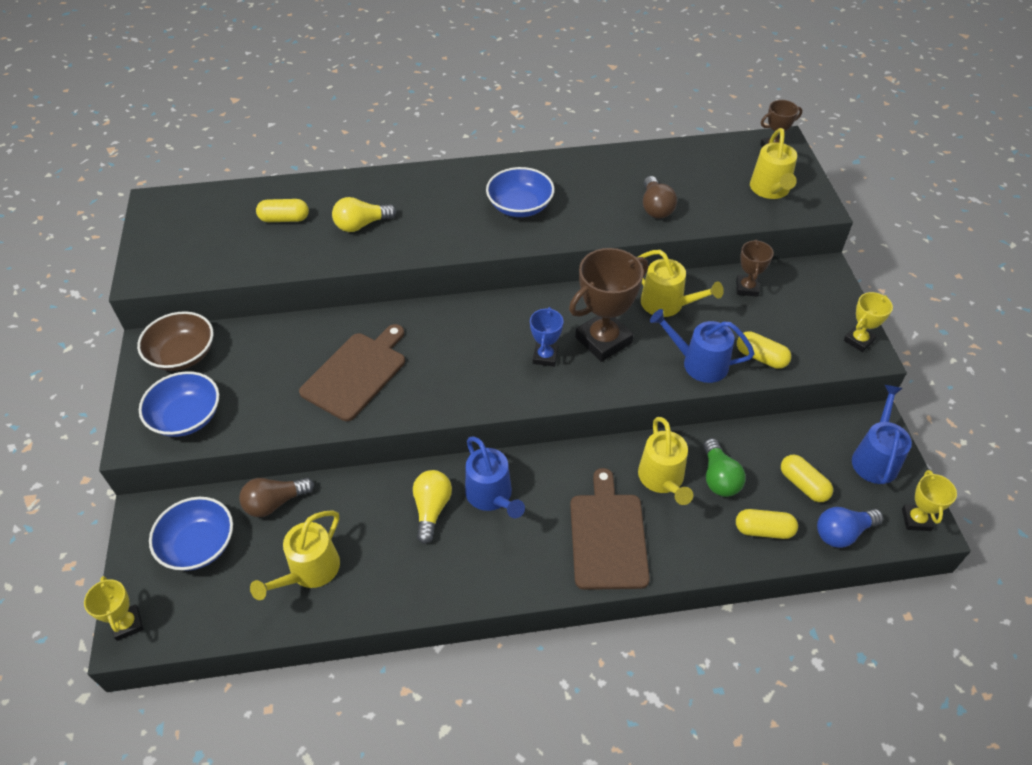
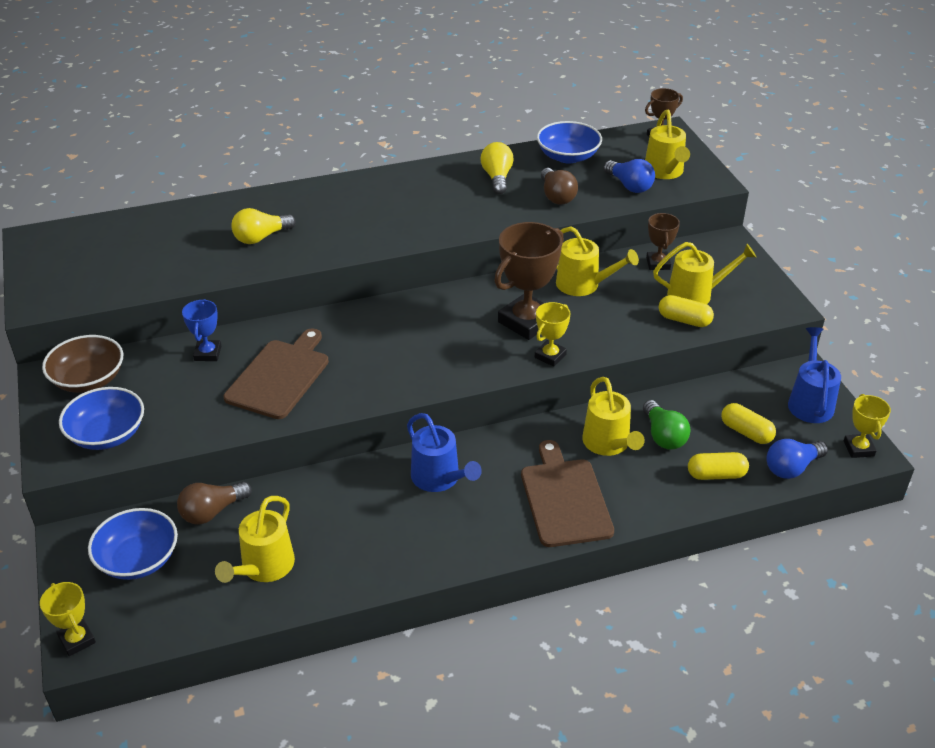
camera: 10 degrees left, 10 degrees down
yellow capsule [256,199,309,222] -> none
yellow light bulb [413,470,452,544] -> yellow light bulb moved to [481,142,514,195]
blue bowl [486,167,554,217] -> blue bowl moved to [537,121,602,164]
blue trophy [530,307,563,367] -> blue trophy moved to [182,299,221,361]
blue watering can [650,309,755,383] -> none
yellow trophy [844,292,893,352] -> yellow trophy moved to [535,302,570,367]
none -> blue light bulb [604,159,655,193]
none -> yellow watering can [653,242,756,304]

